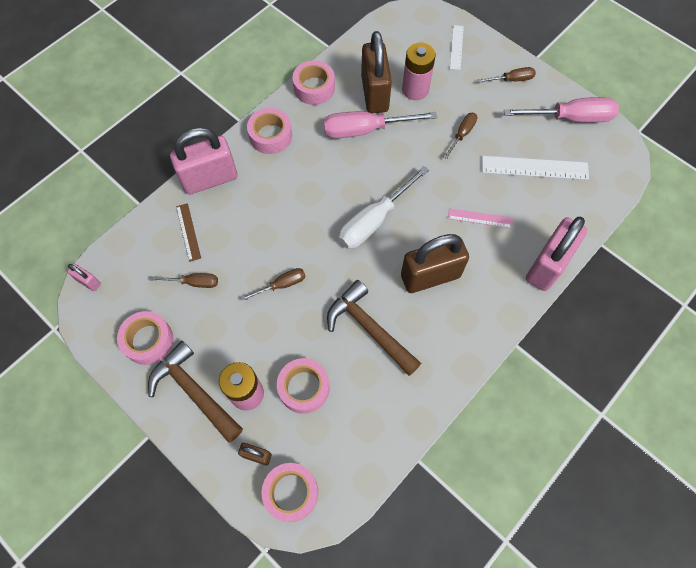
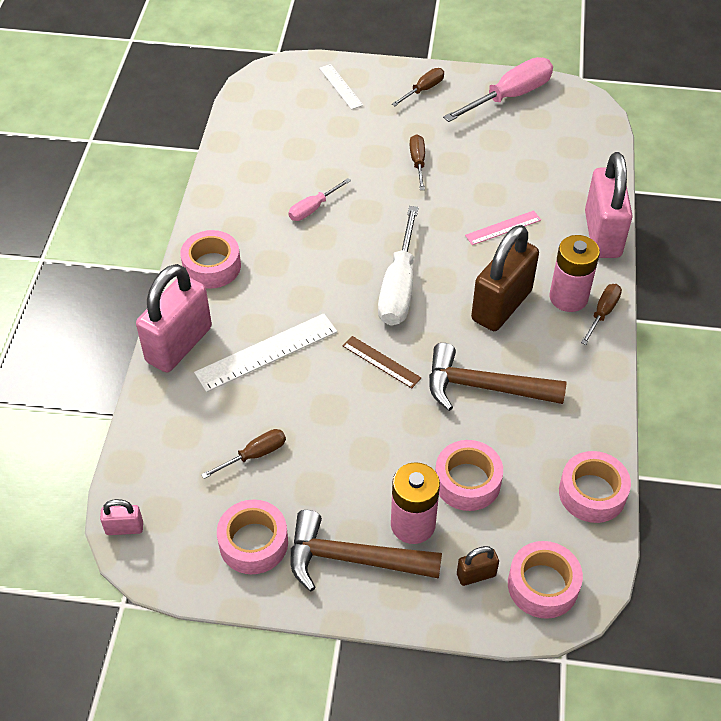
camera: 35 degrees left, 15 degrees down
brown ruler [176,203,201,262] -> brown ruler moved to [342,336,421,388]
brown screwdriver [241,268,305,301] -> brown screwdriver moved to [581,284,622,345]
pink tape [293,60,335,105] -> pink tape moved to [559,451,631,523]
pink screwdriver [324,111,437,138] -> pink screwdriver [288,178,351,221], size x0.53
brown padlock [361,31,392,113] -> none
pink battery [402,42,436,100] -> pink battery moved to [550,235,600,312]
white ruler [482,156,589,180] -> white ruler moved to [194,313,337,392]

